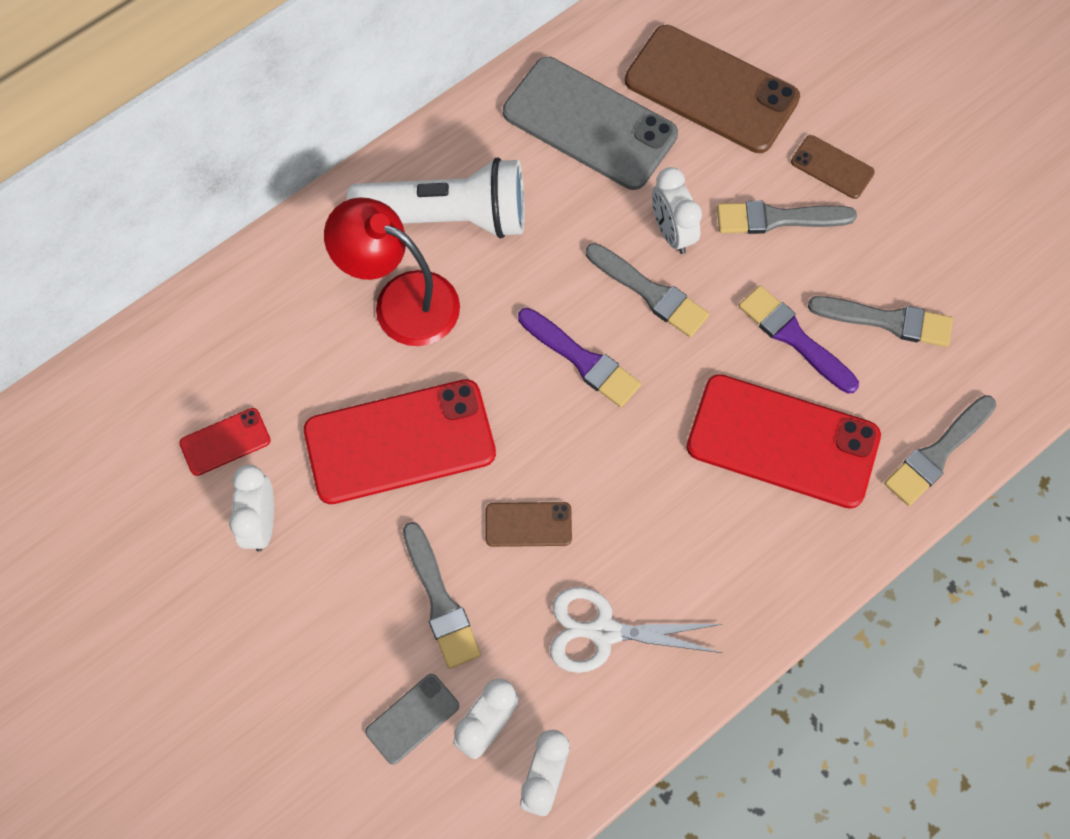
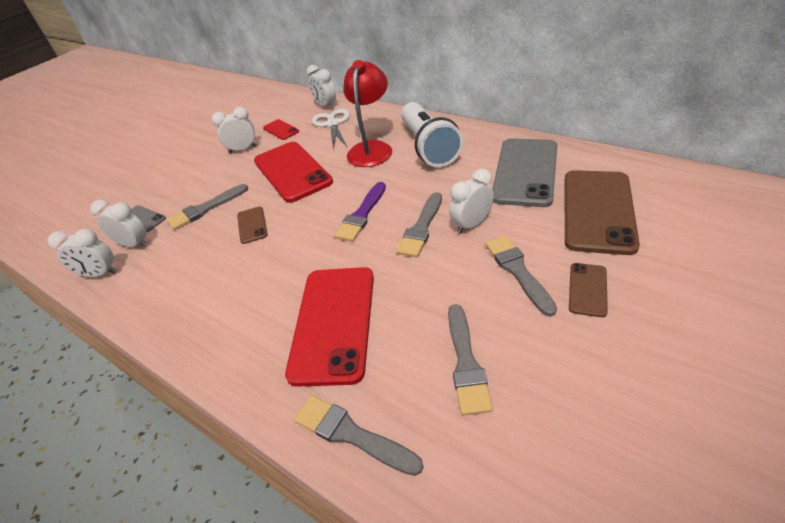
camera: 80 degrees right, 25 degrees down
white scissors [550,587,723,673] -> white scissors moved to [312,109,350,150]
purple brush [739,285,859,394] -> none
none -> white clock [307,65,336,109]

